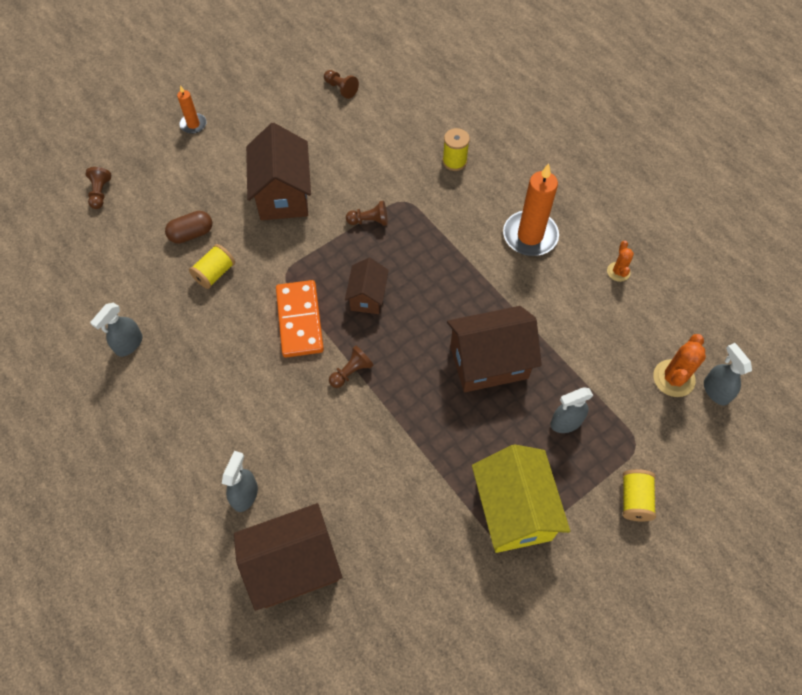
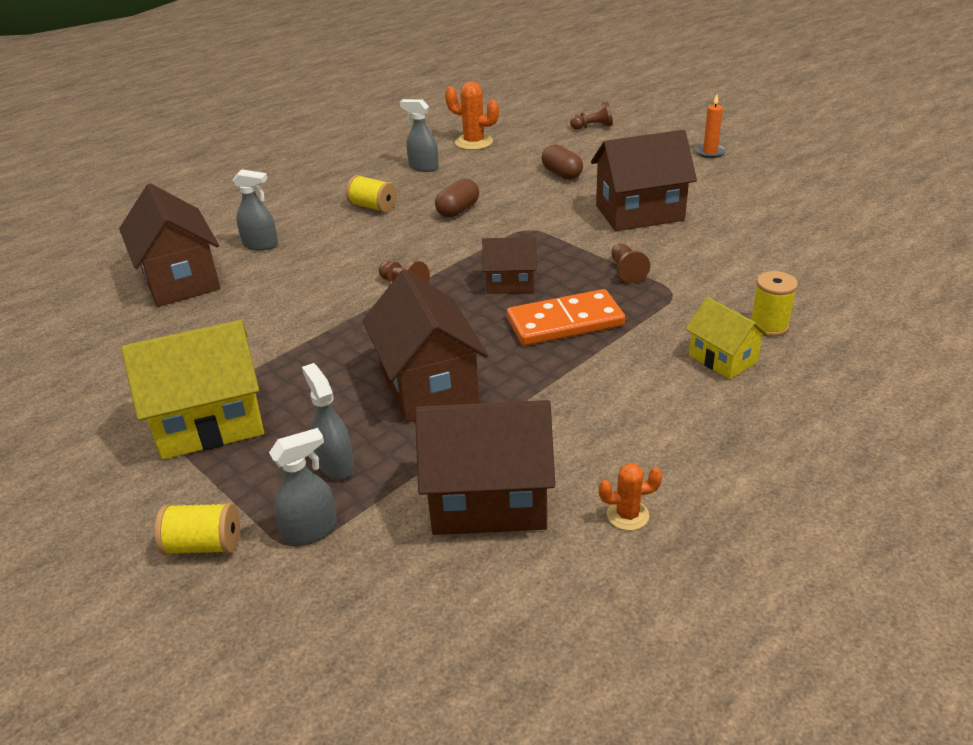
camera: 85 degrees right, 25 degrees down
yellow spool [189,244,235,289] -> yellow spool moved to [346,175,397,213]
orange domino [276,280,324,358] -> orange domino moved to [507,289,625,346]
brown pawn [324,70,359,99] -> none
orange candle [503,163,559,256] -> none
orange cactus [653,334,706,397] -> orange cactus moved to [445,82,499,150]
grey spray bottle [704,343,752,406] -> grey spray bottle moved to [269,428,337,545]
none -> brown house [415,400,555,535]
none -> brown capsule [435,179,479,218]
none -> yellow house [686,297,769,379]

